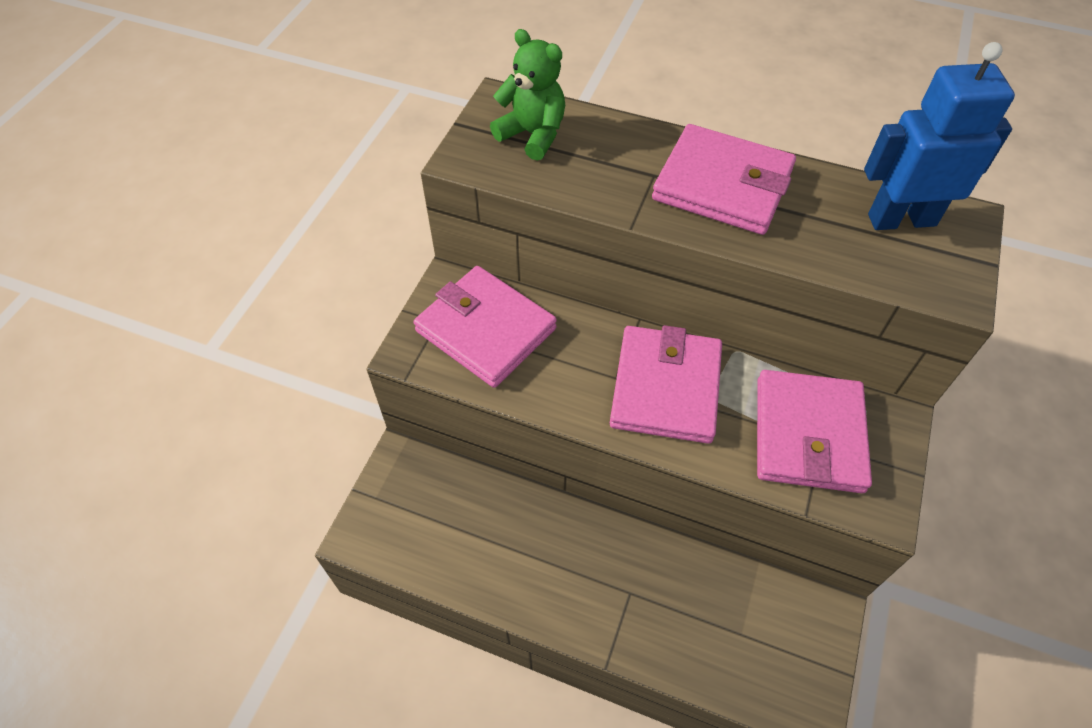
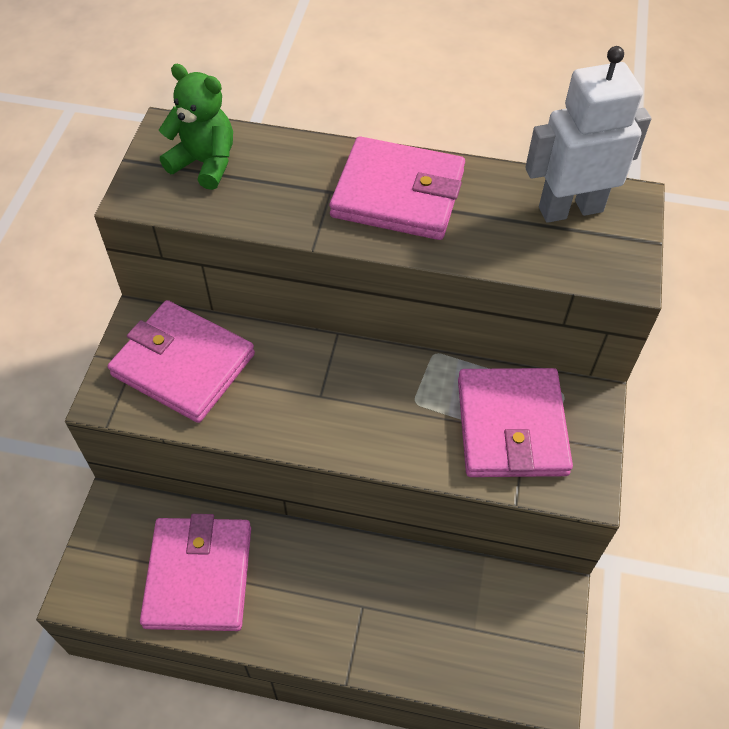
camera: 10 degrees left, 0 degrees up
pink wallet [610,325,722,444] -> pink wallet moved to [140,514,251,631]
blue robot [864,42,1015,230] -> white robot [525,46,651,223]

